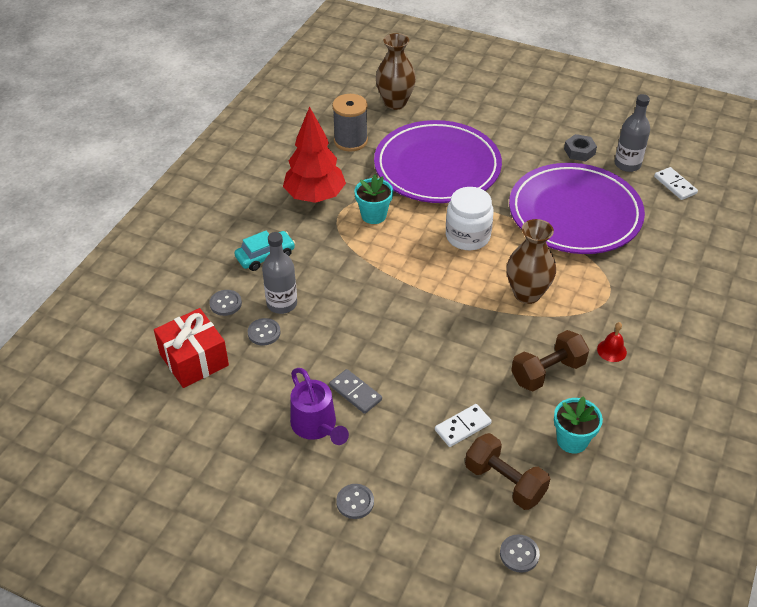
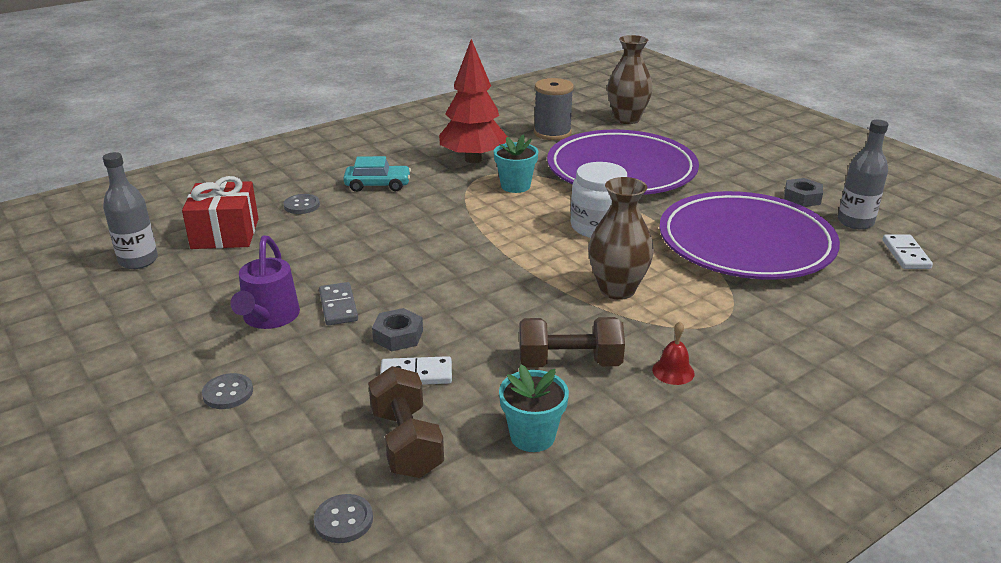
camera: 30 degrees right, 15 degrees down
grey button [247,318,281,345] -> none
grey bottle [262,232,297,314] -> grey bottle moved to [103,152,158,269]
none -> grey nut [372,308,423,351]

